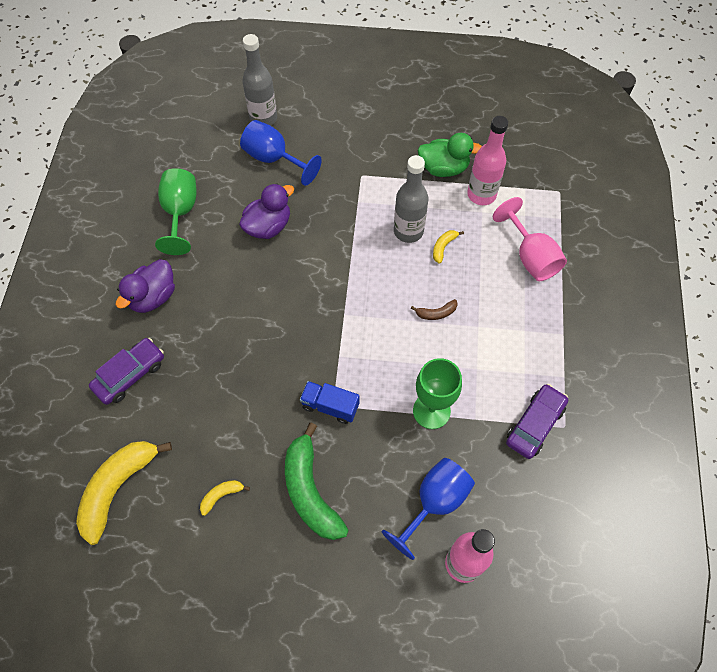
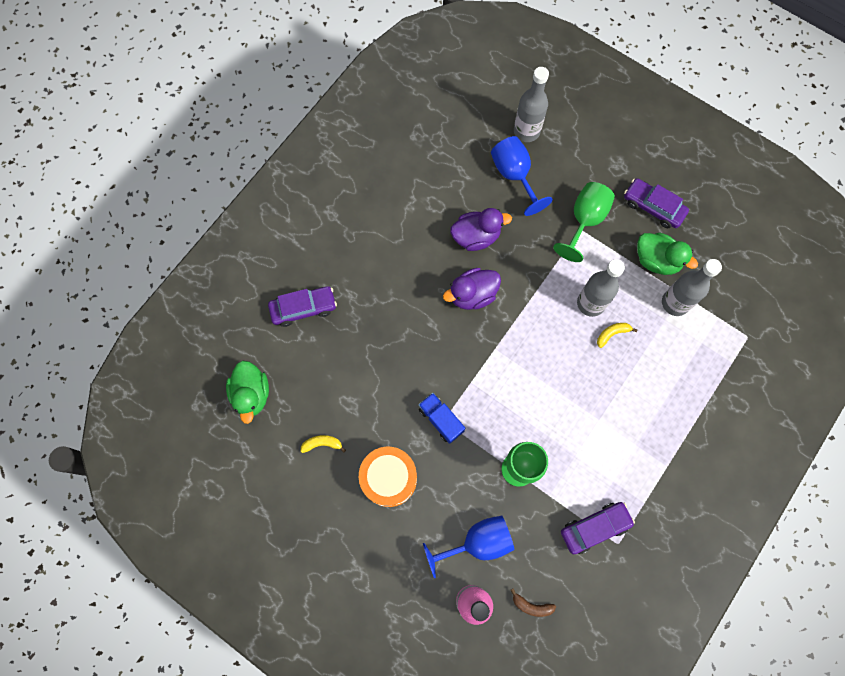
camera: 30 degrees right, 10 degrees up
yellow banana [76,441,172,545] -> green duck [226,361,269,424]
purple duck [116,259,175,313] -> purple duck moved to [443,268,501,310]
green goblet [155,168,197,255] -> green goblet moved to [553,182,615,262]
green banana [285,423,348,540] -> orange drum [359,447,417,507]
brown banana [410,299,458,320] -> brown banana moved to [511,588,556,617]
pink bottle [467,116,508,205] -> grey bottle [662,259,722,316]
pink goblet [493,197,567,281] -> none
none -> purple car [624,178,689,228]

